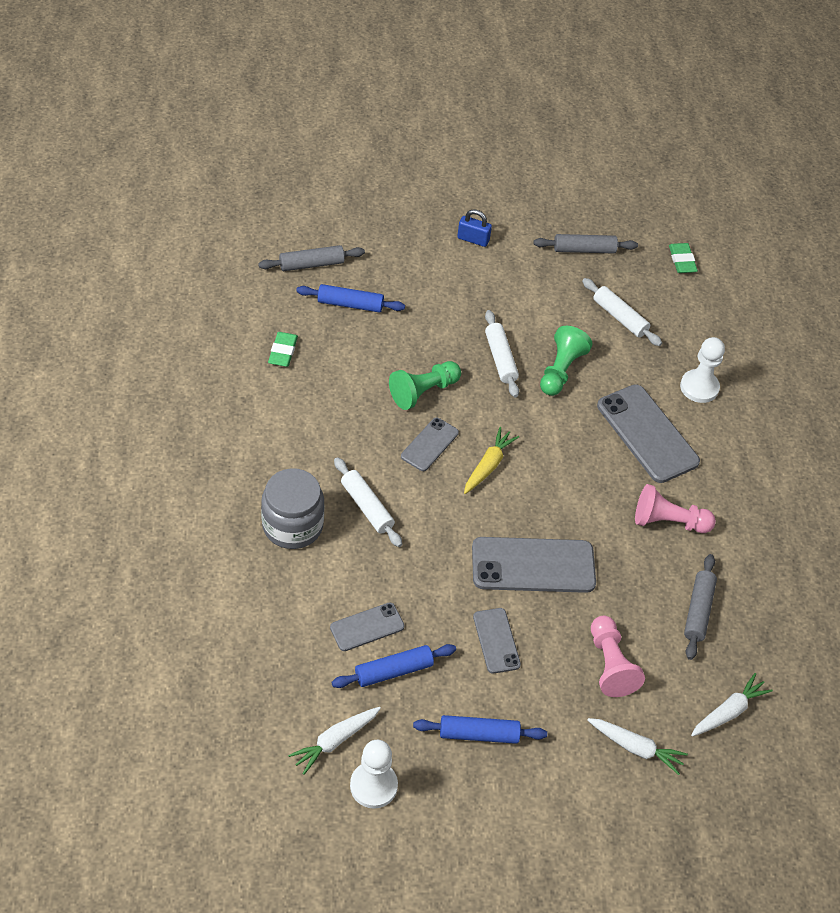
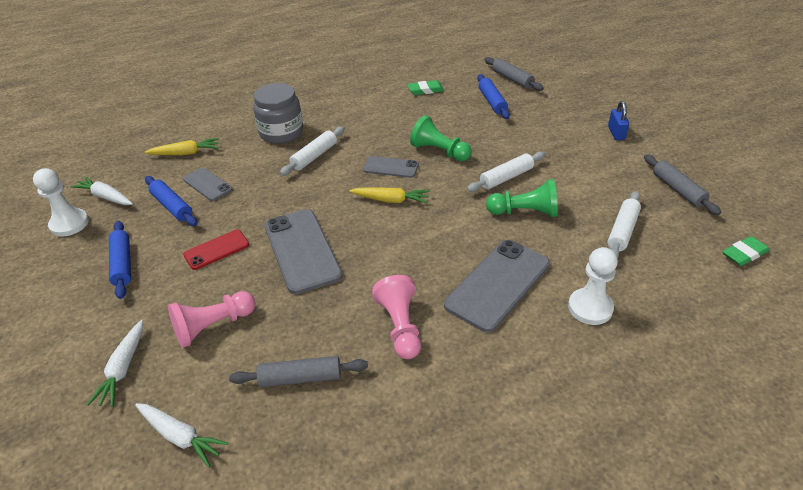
camera: 75 degrees right, 10 degrees down
grey phone [473,608,521,673] -> red phone [183,230,249,270]
none -> yellow carrot [145,138,219,155]

